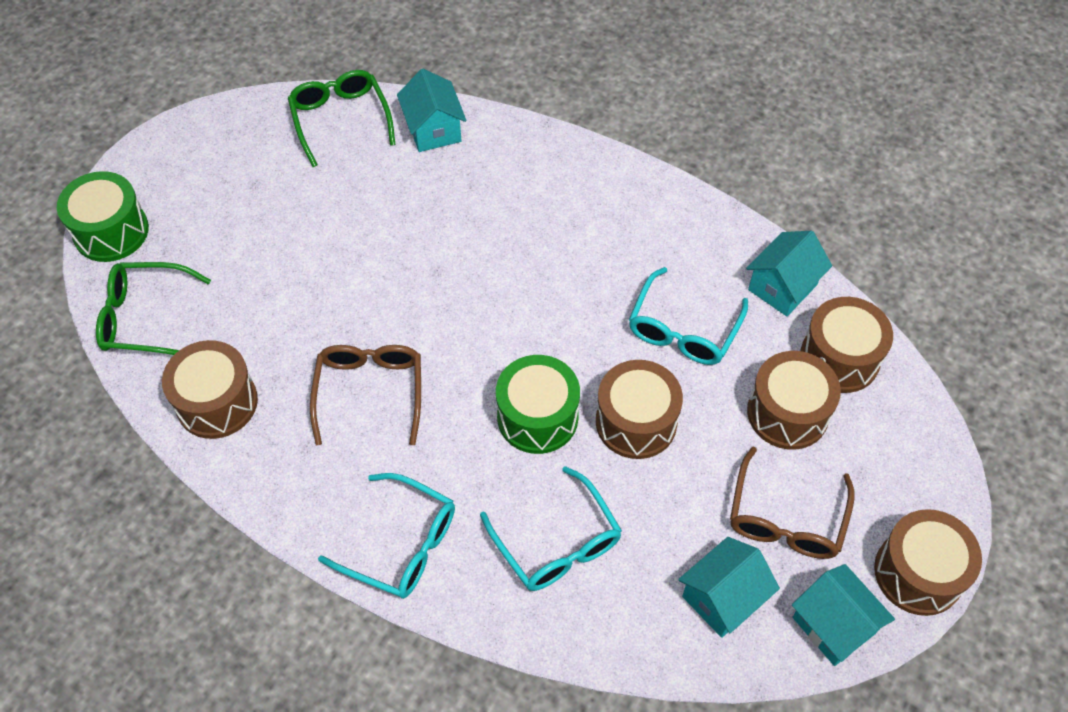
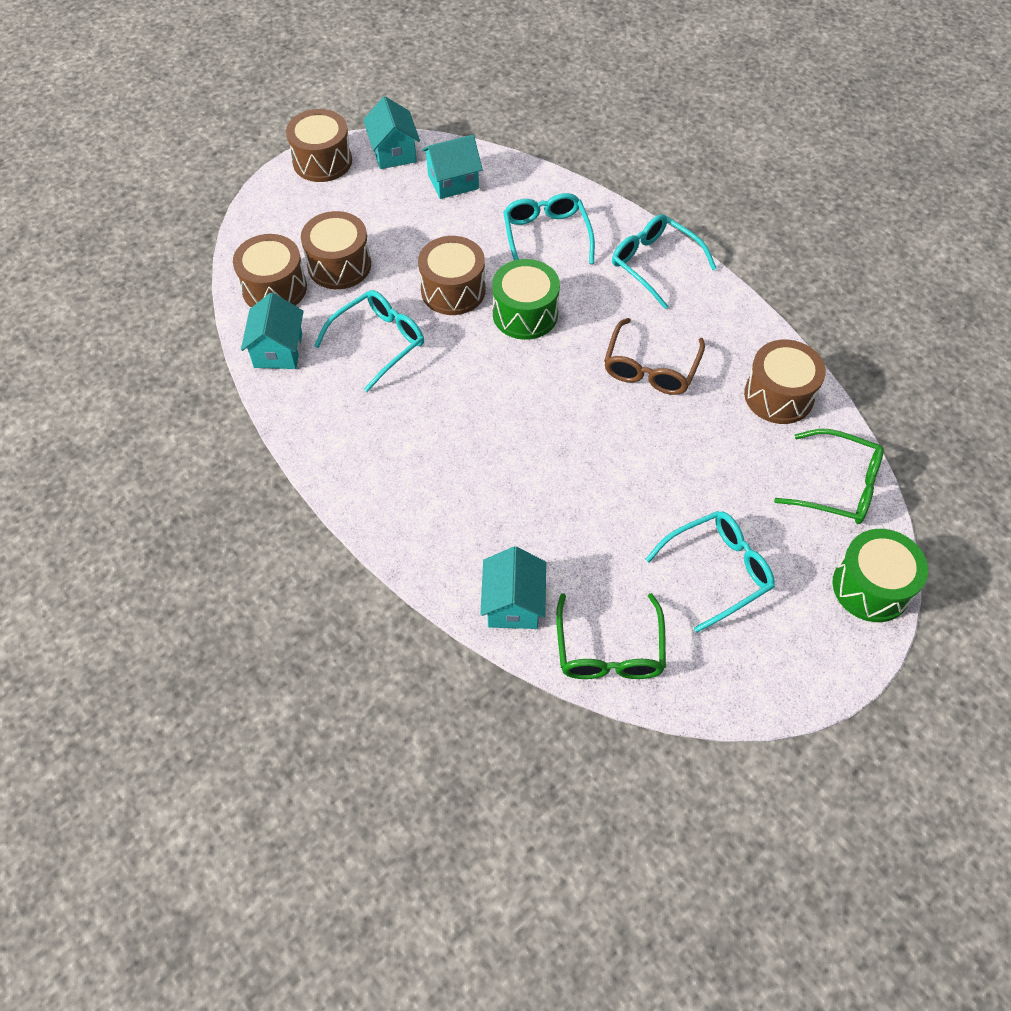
camera: 160 degrees left, 0 degrees up
brown glasses [730,447,855,559] -> none
turquoise house [746,231,832,316] -> turquoise house turned 60 degrees counterclockwise [241,292,304,369]
none -> turquoise glasses [645,511,775,633]

